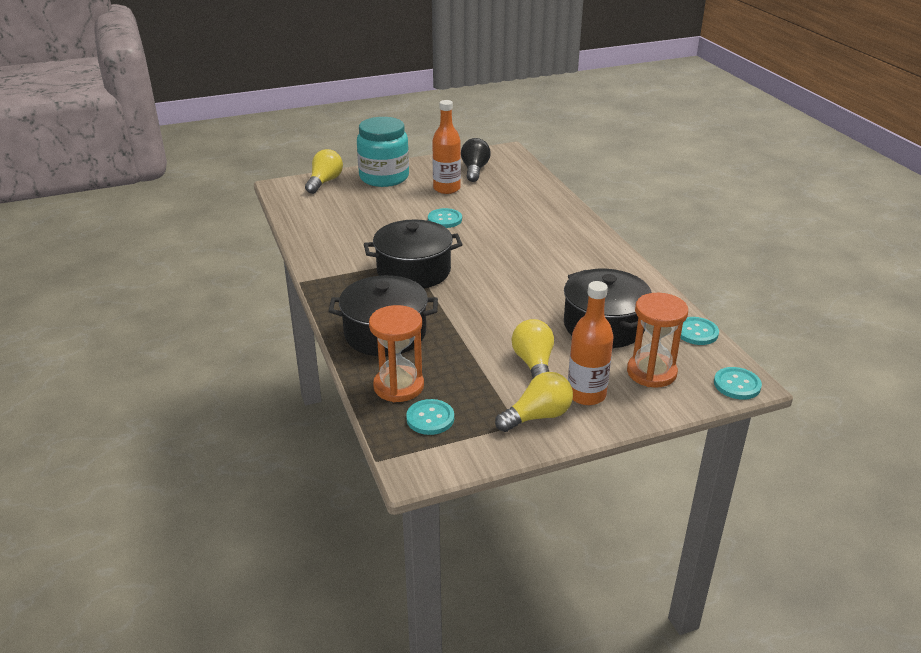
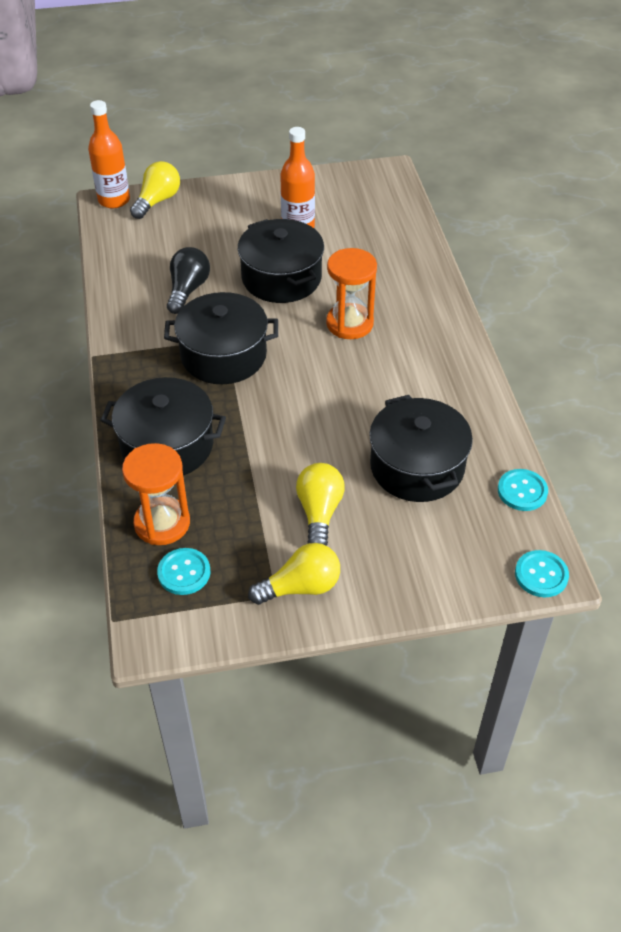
camera: 10 degrees right, 15 degrees up
turquoise jar [357,117,409,187] -> none
turquoise button [428,208,462,228] -> black pot [238,219,324,303]
black light bulb [461,138,491,182] -> black light bulb moved to [167,247,210,314]
orange bottle [568,281,614,405] -> orange bottle moved to [88,100,130,208]
orange hourglass [627,293,688,388] -> orange hourglass moved to [326,248,377,339]

